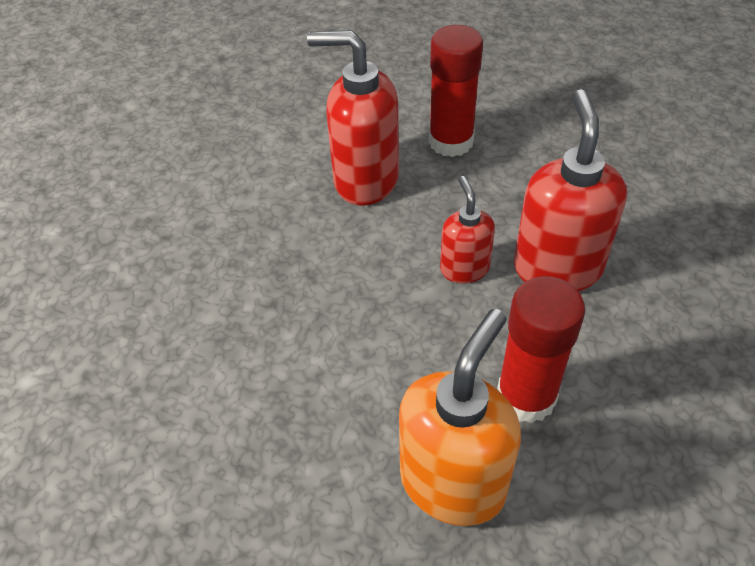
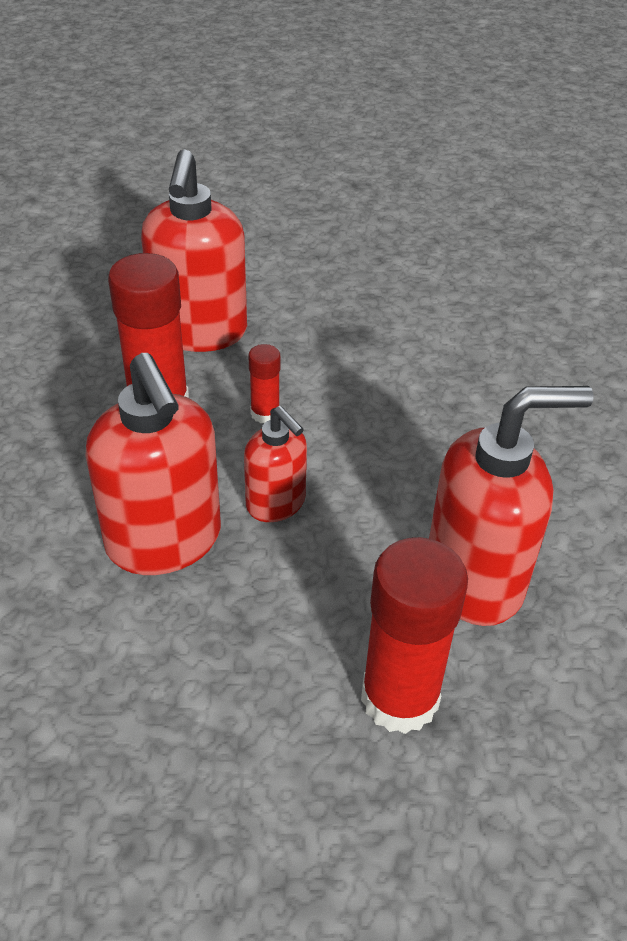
camera: 150 degrees right, 5 degrees down
orange soap dispenser [399,309,521,526] -> red soap dispenser [141,149,247,352]
none -> red glue stick [248,344,280,423]

